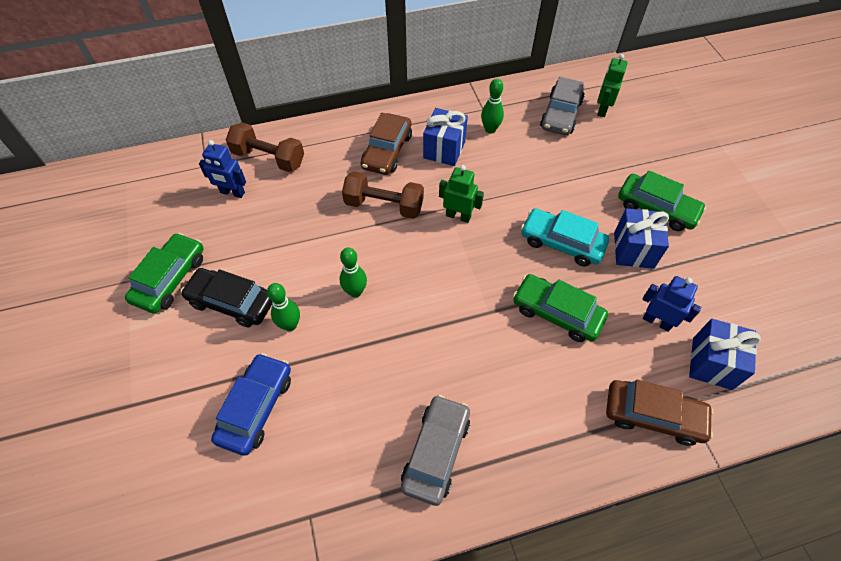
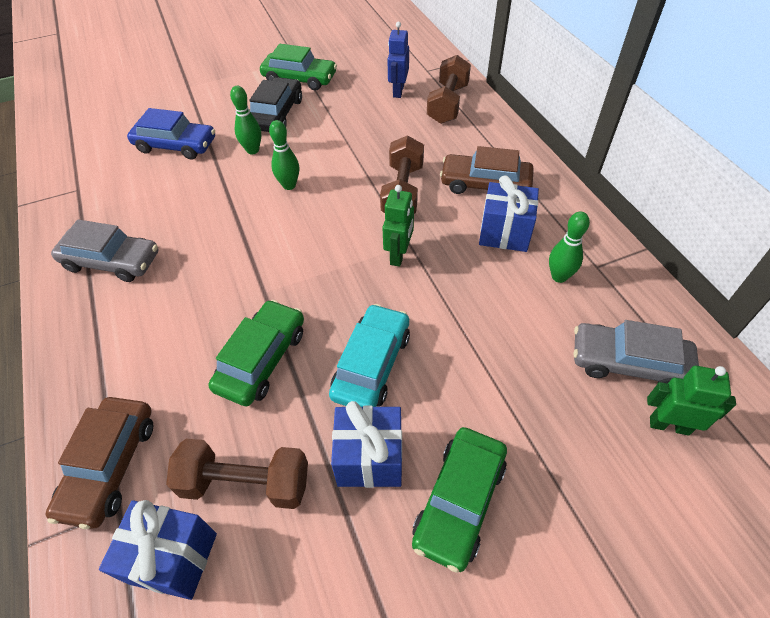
camera: 85 degrees right, 5 degrees down
blue robot [642,276,701,332] -> brown dumbbell [166,439,308,509]

